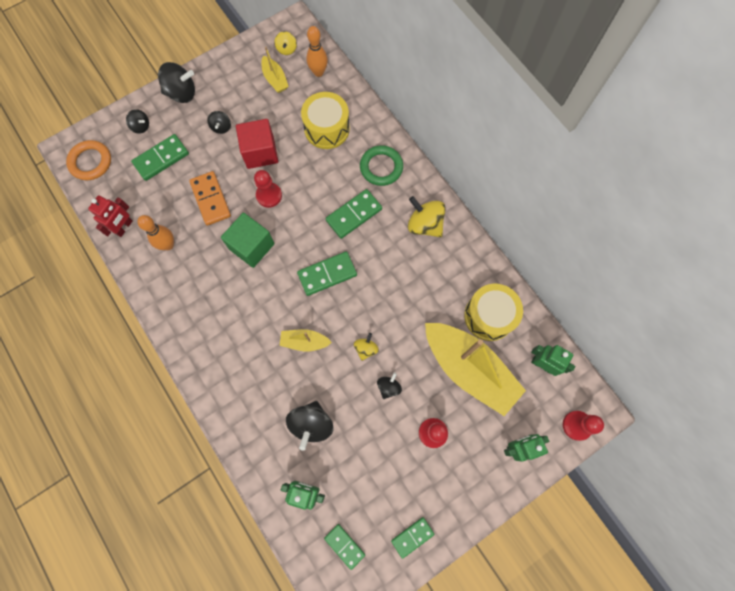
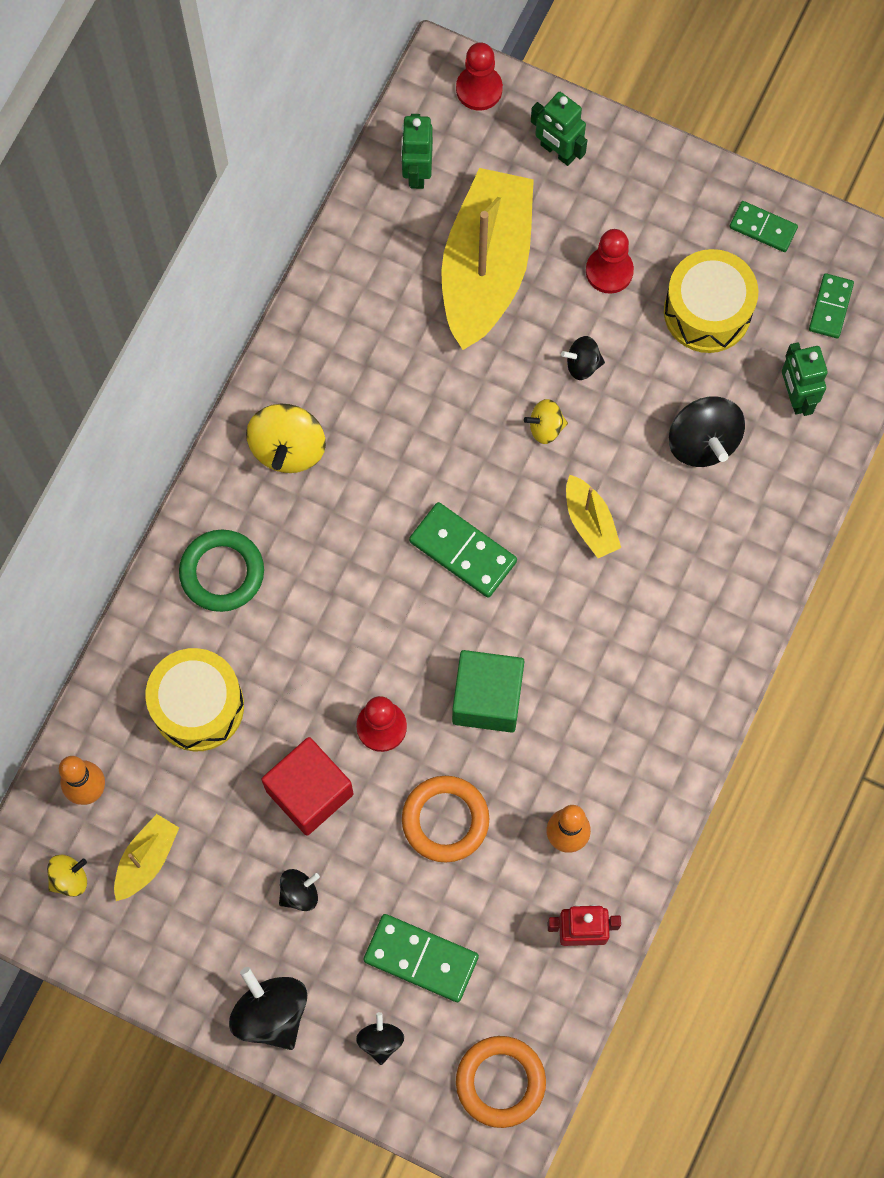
camera: 120 degrees left, 0 degrees up
orange domino [189,171,231,226] -> orange ring [402,776,489,863]
black spinning top [286,401,334,451] -> black spinning top turned 90 degrees clockwise [669,396,745,467]
green domino [326,189,382,239] -> none
yellow drum [464,284,523,341] -> yellow drum moved to [664,249,758,353]

